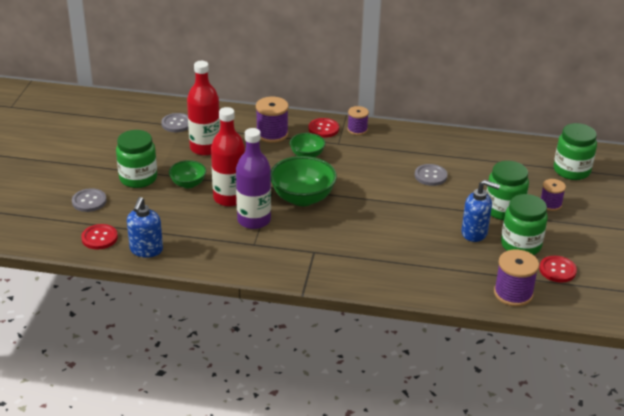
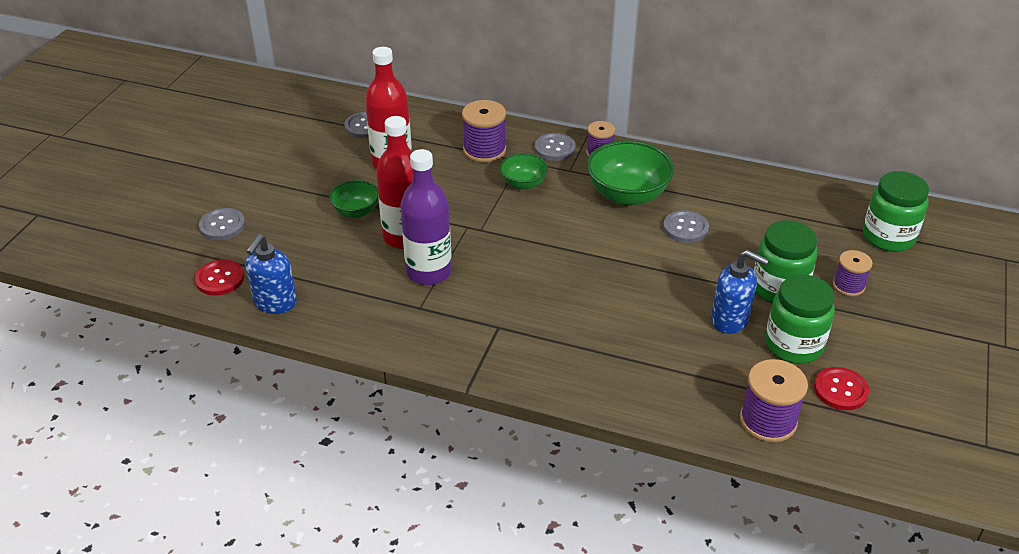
camera: 10 degrees right, 5 degrees up
green jar [116,130,157,188] -> none
green bowl [271,156,337,206] -> green bowl moved to [587,140,674,206]
red button [308,118,339,138] -> grey button [534,133,576,161]

